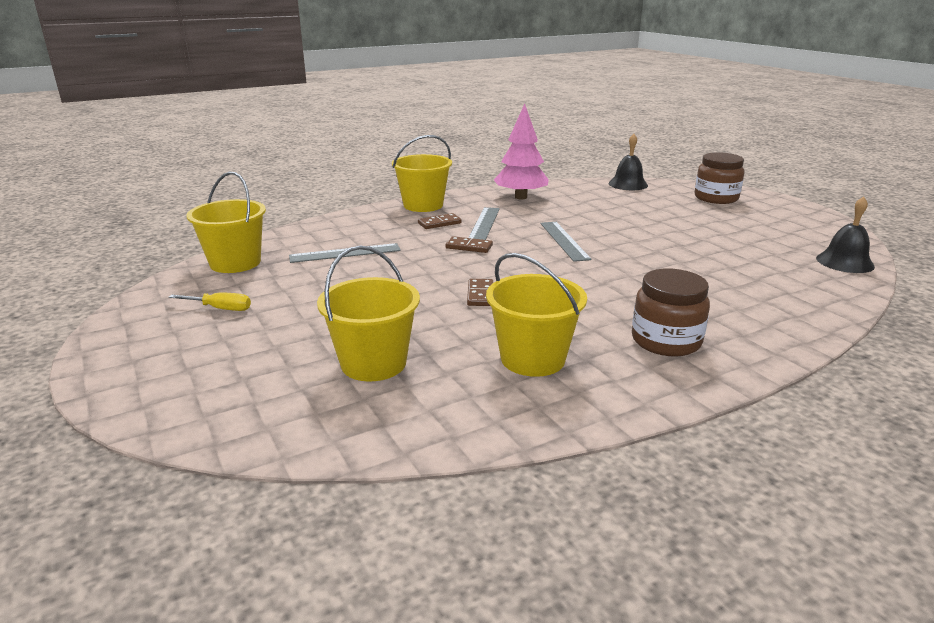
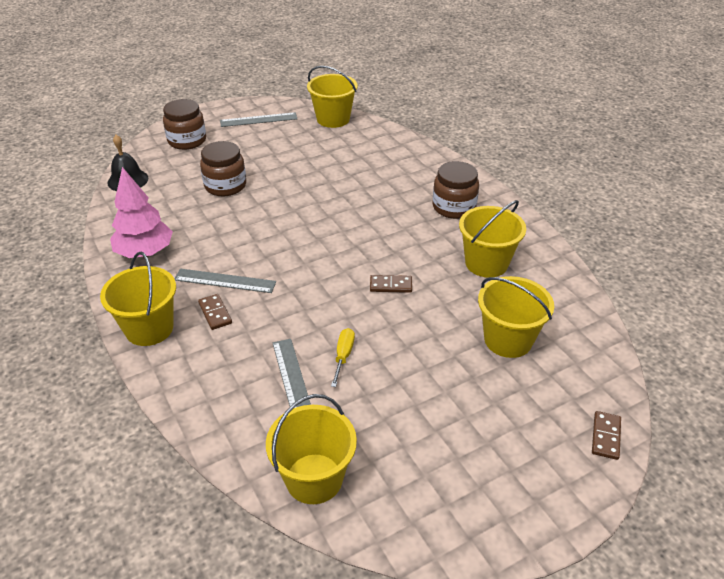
camera: 90 degrees left, 15 degrees up
yellow screwdriver [169,293,251,311] -> yellow screwdriver moved to [331,328,355,387]
brown domino [446,236,493,253] -> brown domino moved to [592,411,621,460]
grey ruler [540,222,592,262] -> grey ruler moved to [220,112,297,127]
black bell [816,196,875,273] -> yellow bucket [307,66,358,128]
none -> brown jar [200,141,246,196]

